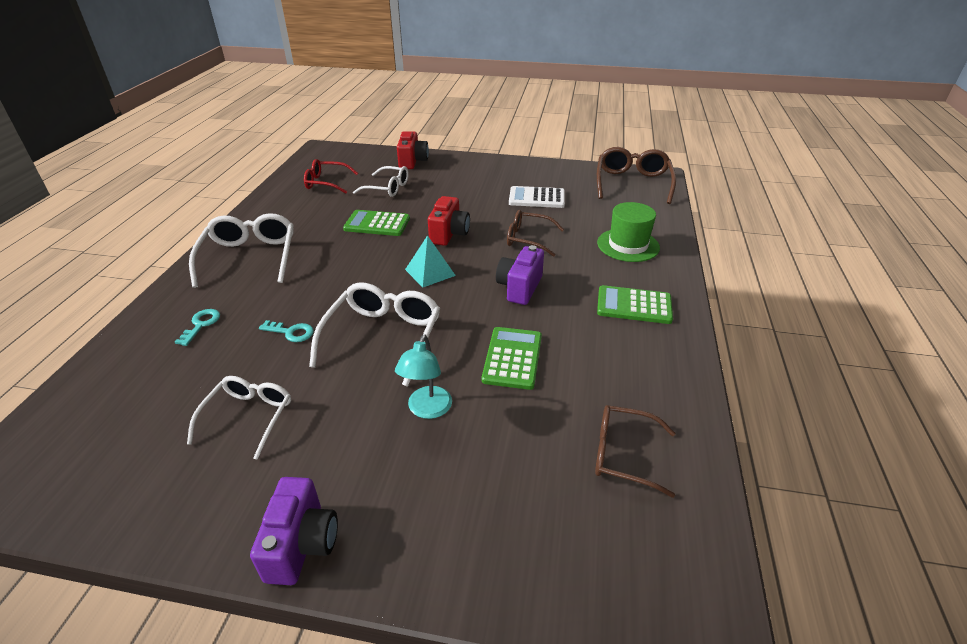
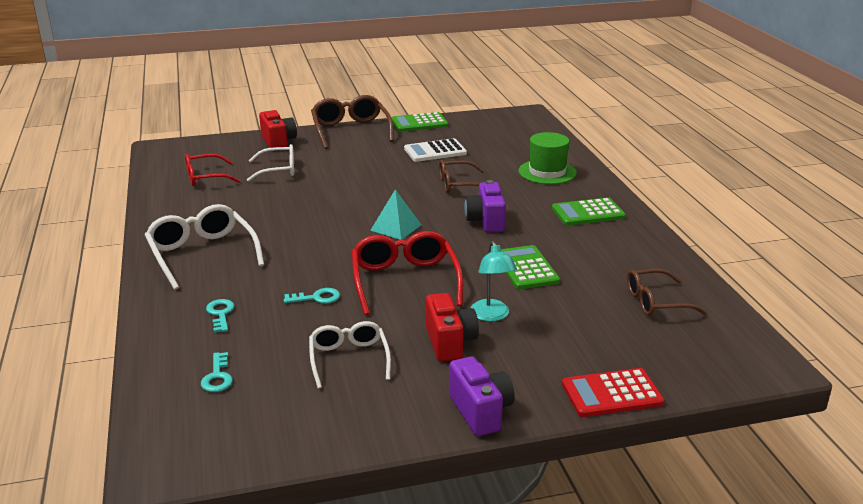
camera: 25 degrees left, 10 degrees down
white glasses [309,282,440,387] -> red glasses [352,231,463,315]
green calculator [343,210,410,236] -> green calculator moved to [391,112,448,132]
red camera [428,196,470,246] -> red camera moved to [426,293,479,362]
brown glasses [597,147,676,204] -> brown glasses moved to [311,95,394,149]
none -> turquoise key [201,352,233,392]
none -> red calculator [562,368,664,417]

